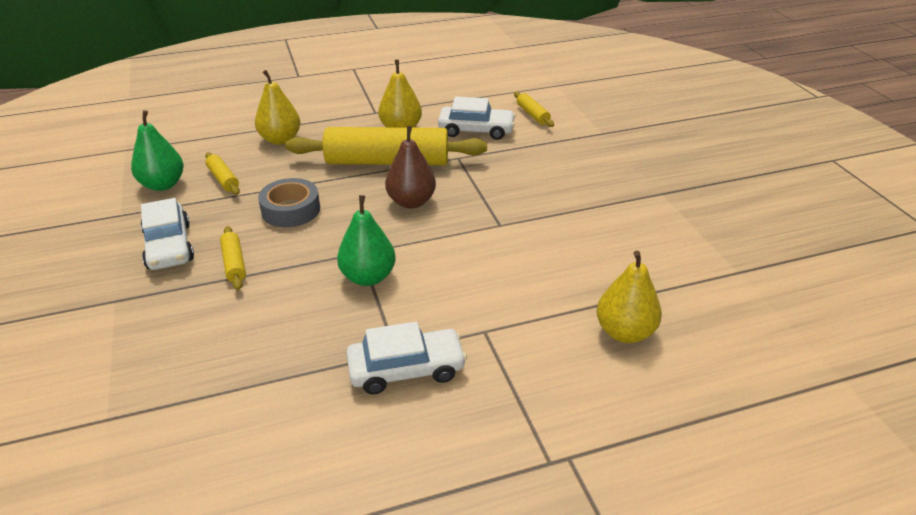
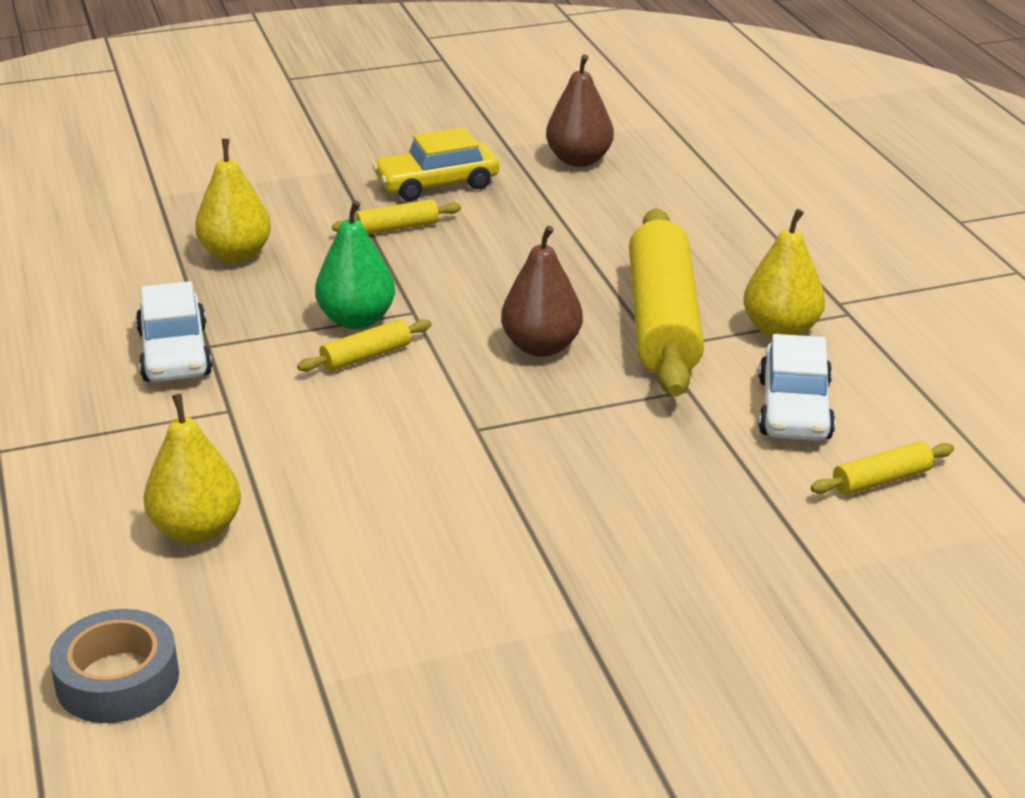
camera: 90 degrees right, 5 degrees down
green pear [131,110,184,191] -> brown pear [546,54,614,167]
white car [140,198,194,270] -> yellow car [373,127,499,201]
yellow rolling pin [205,152,240,195] -> yellow rolling pin moved to [297,319,432,372]
yellow pear [255,70,301,145] -> yellow pear moved to [195,139,271,263]
grey tape [258,178,320,227] -> grey tape moved to [50,609,179,723]

